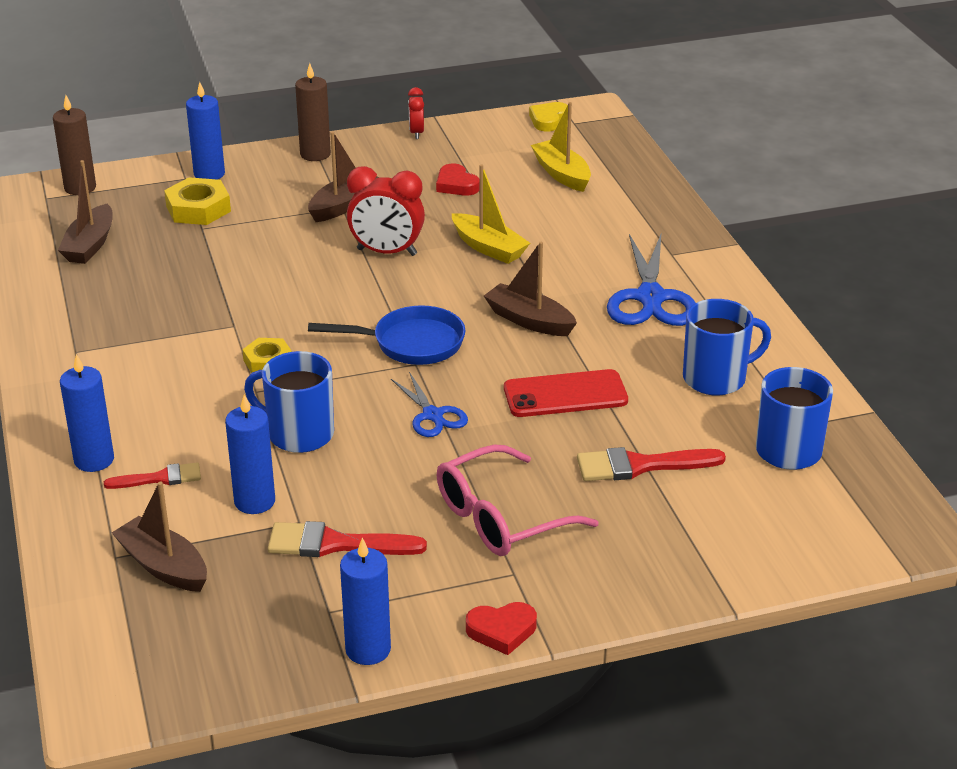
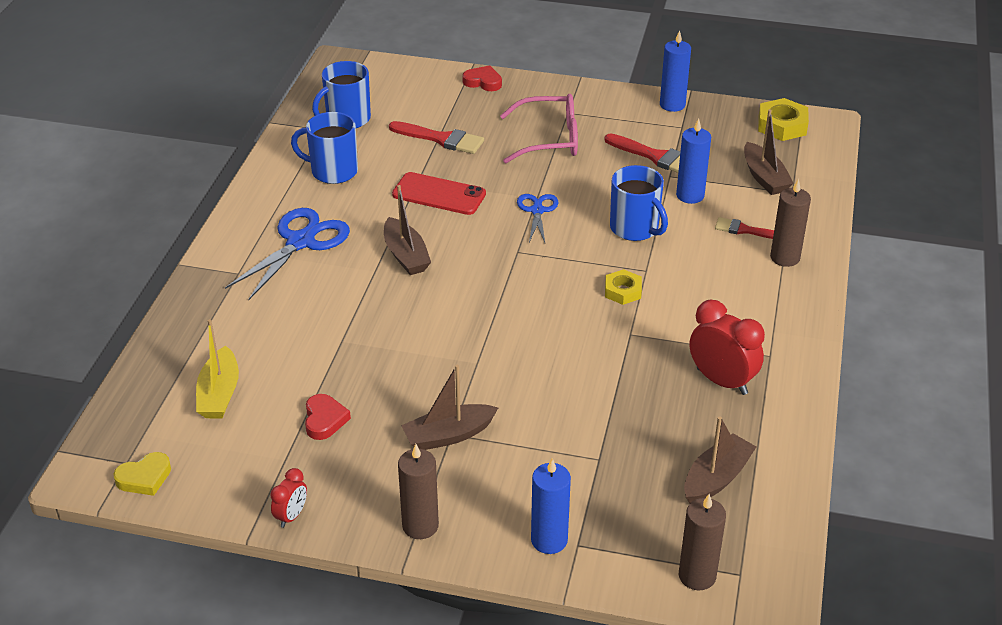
camera: 150 degrees left, 5 degrees up
blue candle [60,354,114,472] -> brown candle [770,178,811,267]
yellow nut [164,177,231,225] -> yellow nut moved to [758,98,809,141]
blue pan [308,305,466,365] -> none
red clock [347,166,425,256] -> red clock moved to [689,300,765,395]
yellow boat [452,164,530,264] -> none
red heart [466,602,537,655] -> red heart moved to [462,66,502,91]

